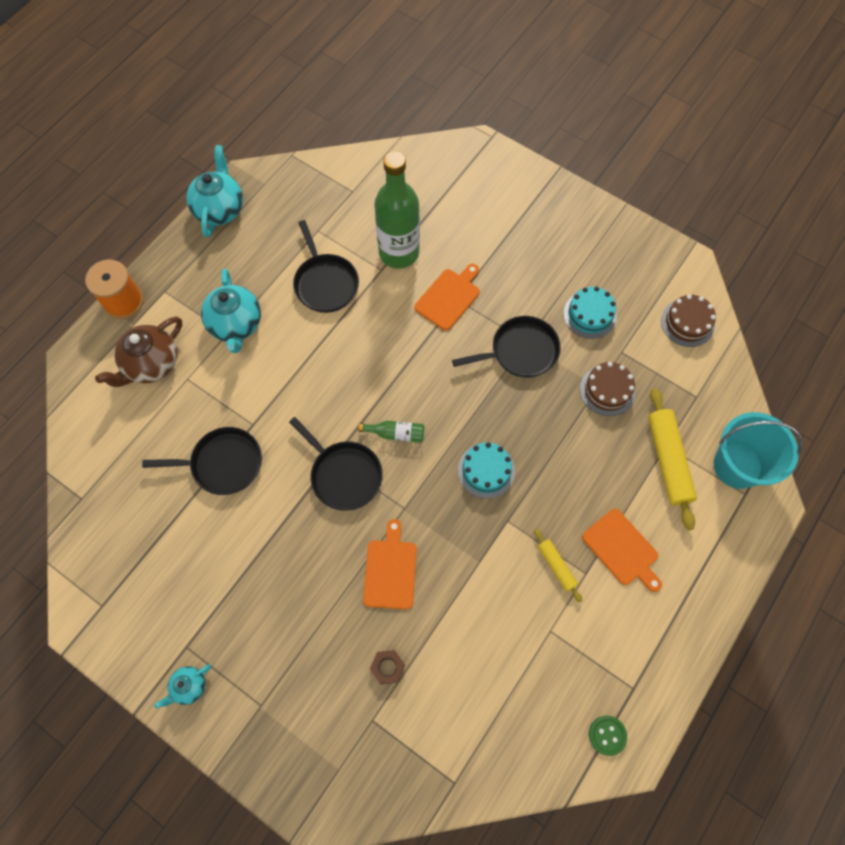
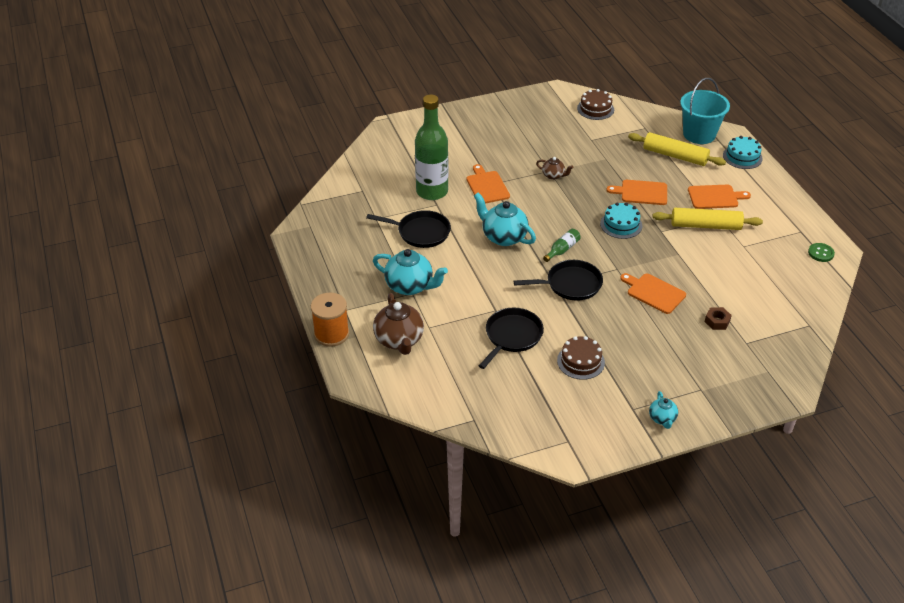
camera: 55 degrees left, 25 degrees down
turquoise teapot [186,145,243,238] -> turquoise teapot moved to [474,193,536,246]
black pan [452,316,561,378] -> brown teapot [536,157,573,180]
yellow rolling pin [534,529,582,602] -> yellow rolling pin [652,208,763,230], size x1.86
turquoise cake [564,287,617,339] -> turquoise cake moved to [723,136,763,169]
brown cake [580,362,635,416] -> brown cake moved to [557,336,605,380]
none -> orange cutting board [606,180,667,205]

